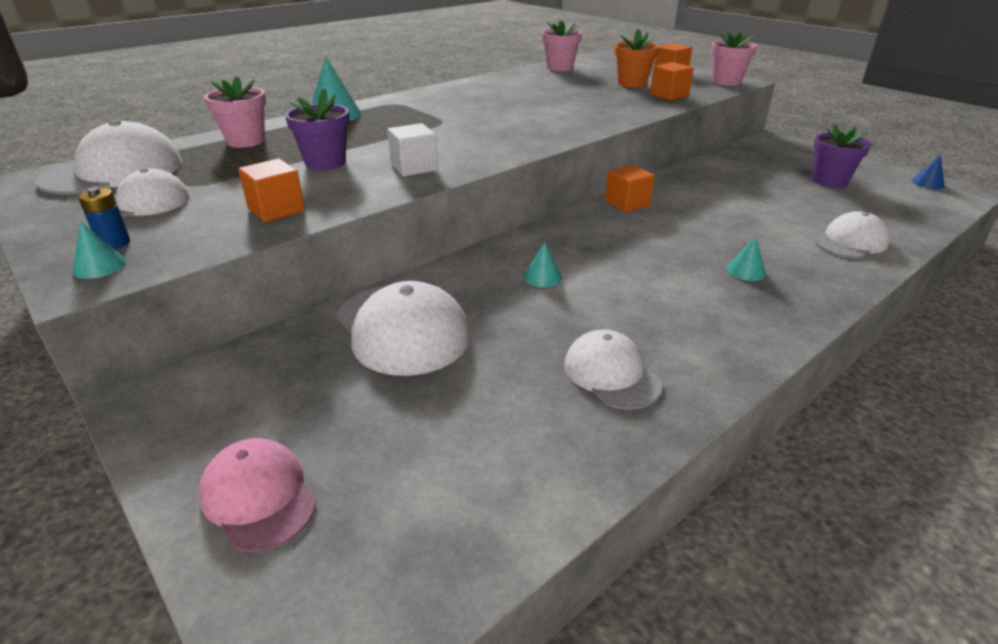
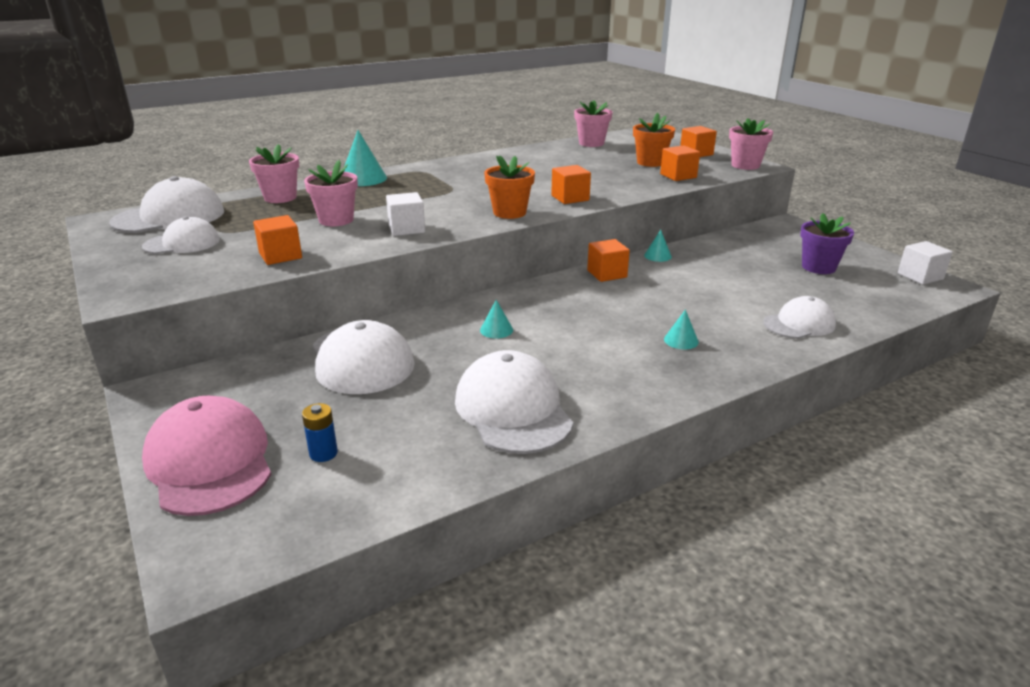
camera: 10 degrees right, 5 degrees down
turquoise cone [72,221,126,279] -> turquoise cone moved to [644,230,672,262]
blue battery [78,187,130,249] -> blue battery moved to [302,403,338,462]
pink cap [199,438,317,552] -> pink cap [142,396,271,516], size x1.60
purple flower pot [285,88,350,170] -> pink flower pot [304,160,358,226]
white cap [564,330,663,410] -> white cap [455,350,573,454], size x1.60
blue cone [912,154,945,189] -> white cube [898,241,953,285]
none -> orange flower pot [484,156,535,219]
none -> orange cube [551,165,591,204]

